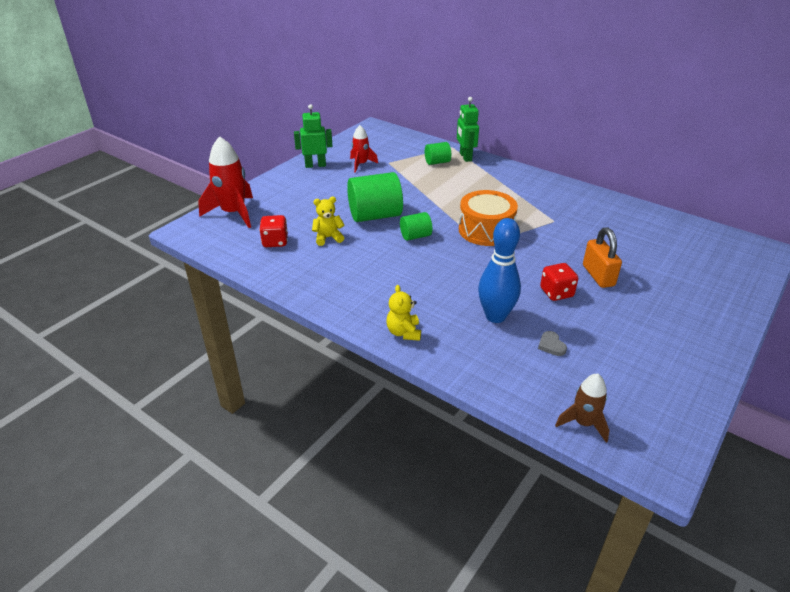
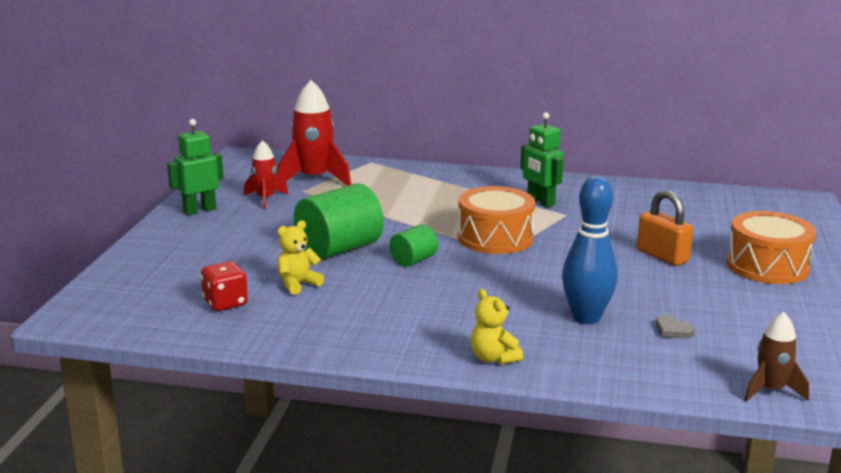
camera: 25 degrees left, 15 degrees down
red rocket [198,136,253,228] -> red rocket moved to [277,80,351,186]
green cylinder [425,142,451,165] -> none
green robot [457,97,479,162] -> green robot moved to [521,112,564,207]
red dice [540,263,578,301] -> none
none -> orange drum [726,211,816,284]

